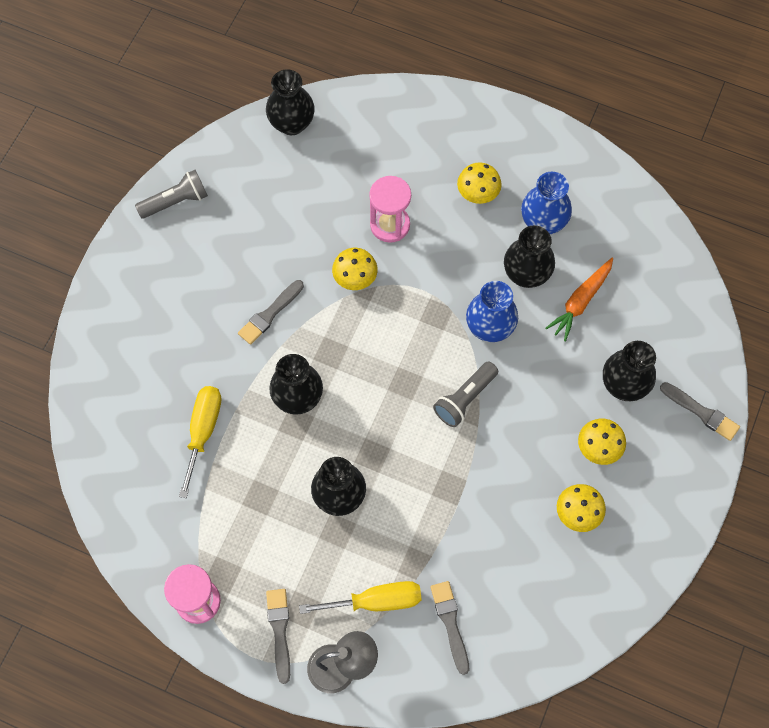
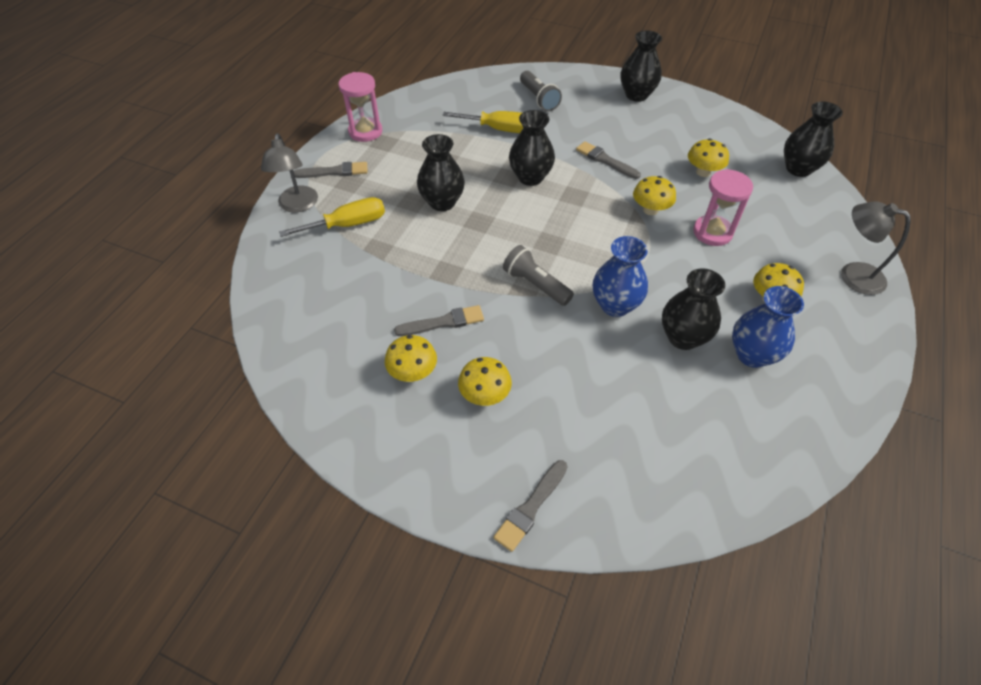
camera: 90 degrees right, 15 degrees down
grey flashlight [135,170,208,219] -> grey flashlight moved to [520,71,562,111]
yellow screwdriver [299,581,422,614] -> yellow screwdriver turned 105 degrees counterclockwise [279,197,385,237]
grey brush [431,581,469,675] -> grey brush moved to [394,305,484,336]
orange carrot [546,258,613,341] -> none
black vase [603,341,656,401] -> black vase moved to [620,30,662,102]
none -> yellow mushroom [688,139,729,177]
none -> grey lamp [841,201,911,295]

